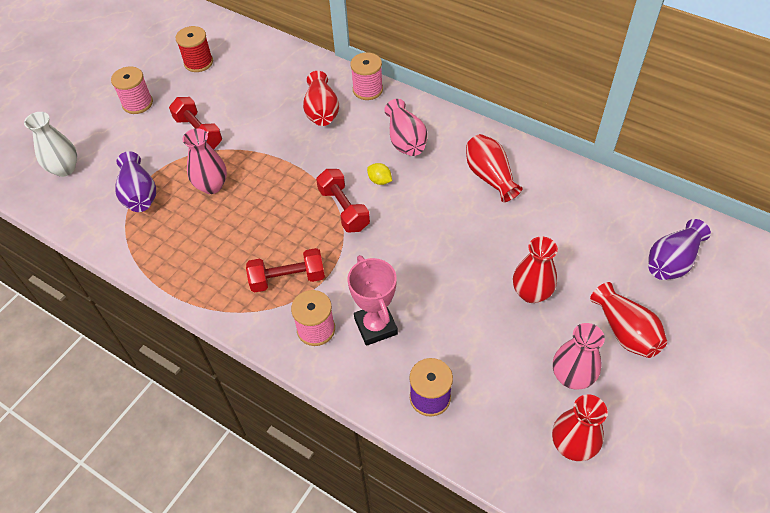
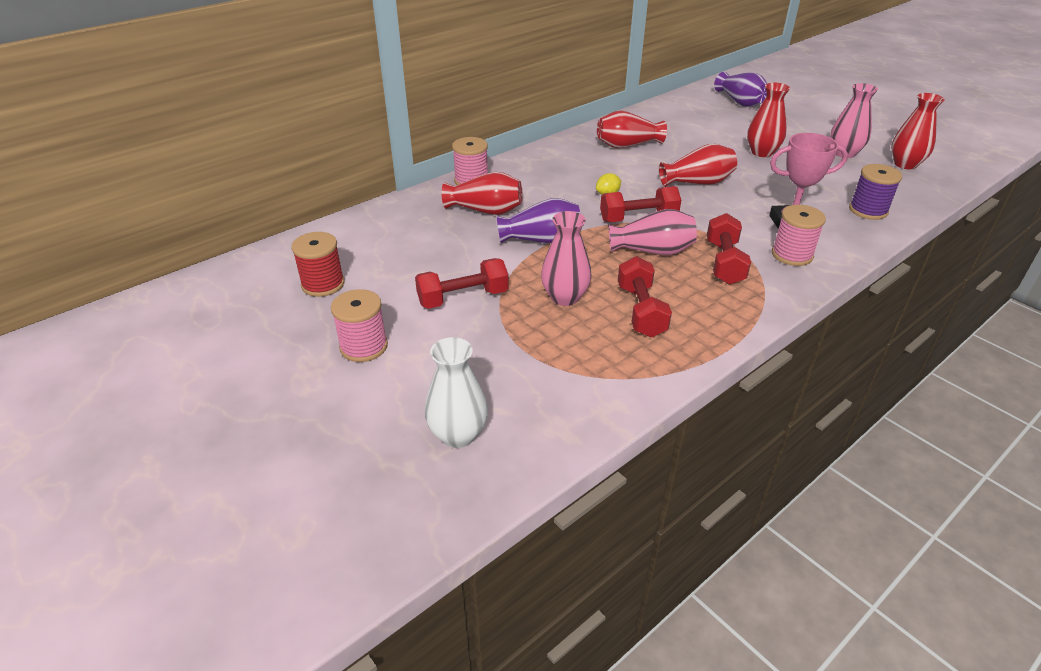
camera: 75 degrees left, 15 degrees down
purple vase [115,151,156,212] -> purple vase moved to [496,198,582,243]
pink vase [384,99,428,156] -> pink vase moved to [609,209,697,255]
red vase [590,282,667,358] -> red vase moved to [659,144,737,187]
none -> red dumbbell [618,256,672,337]

